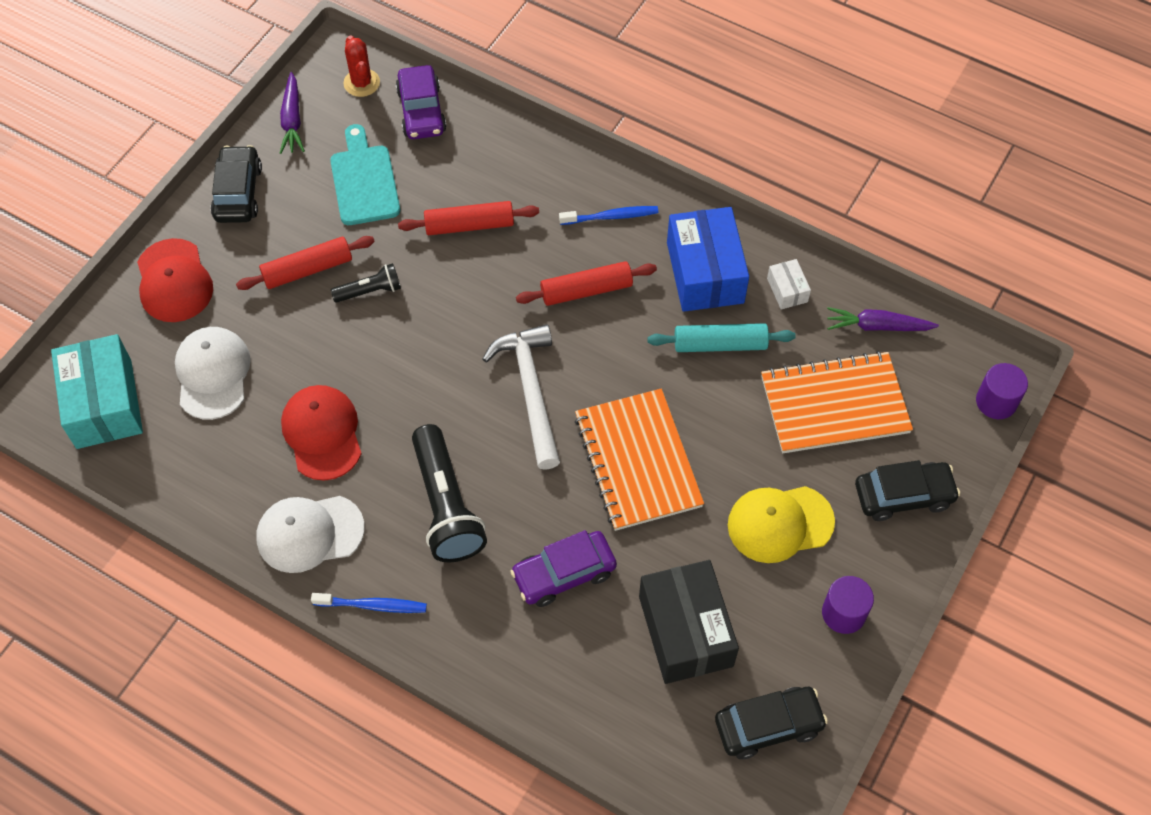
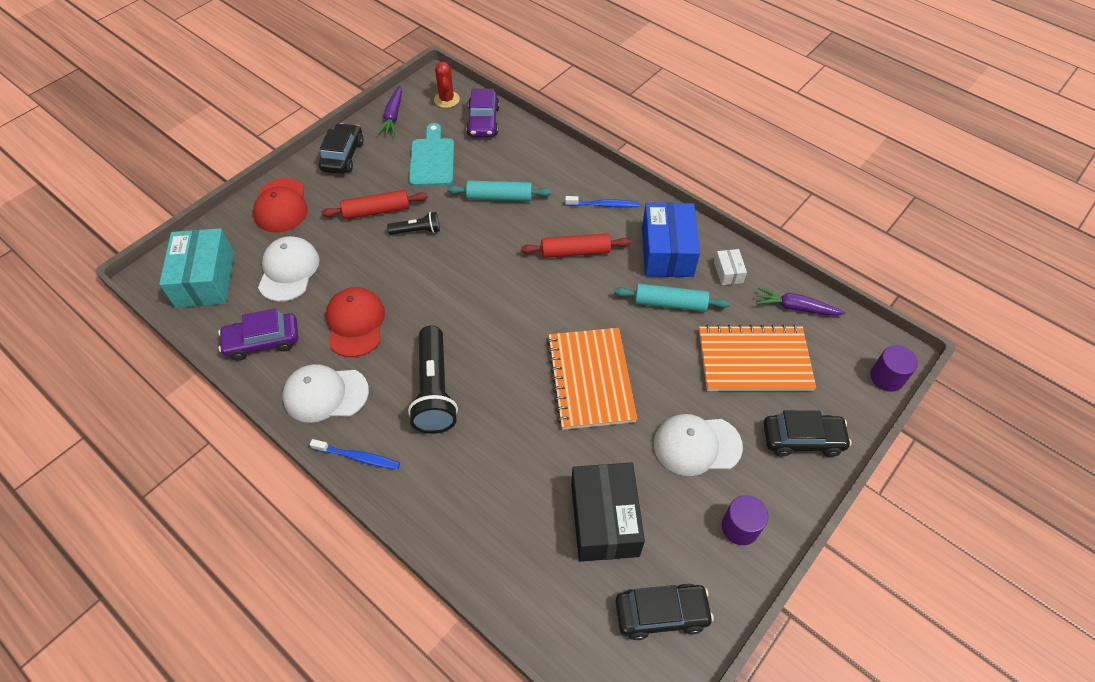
camera: 10 degrees right, 5 degrees down
red rolling pin [398,201,539,235] -> turquoise rolling pin [447,181,551,201]
white hammer [483,324,560,470] -> none
purple car [510,530,617,607] -> purple car moved to [218,308,298,360]
yellow cap [728,486,835,563] -> white cap [654,414,743,476]

